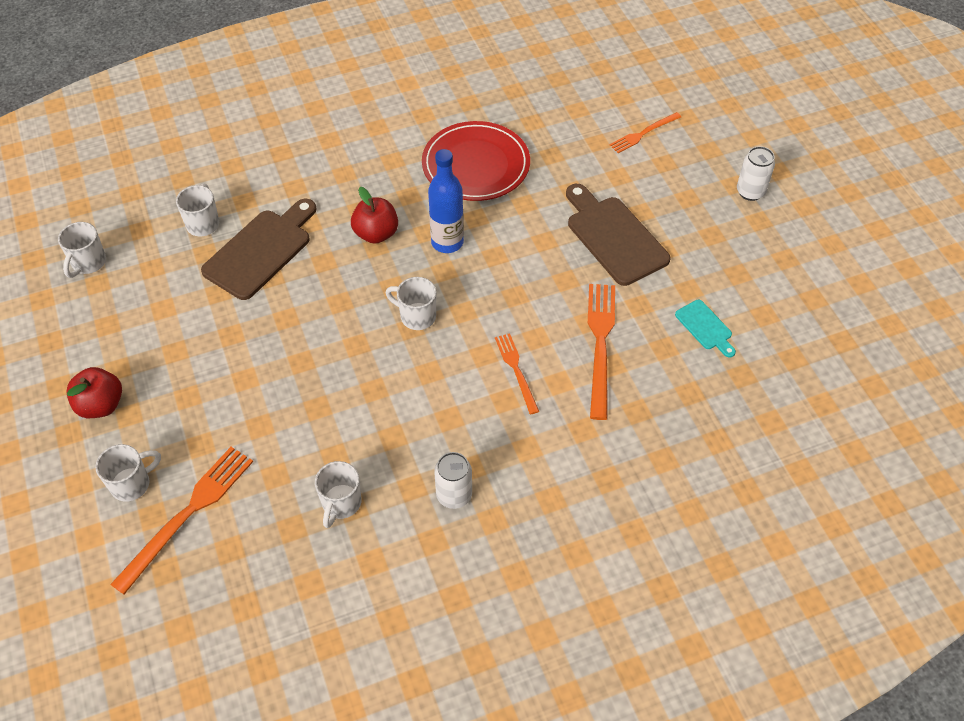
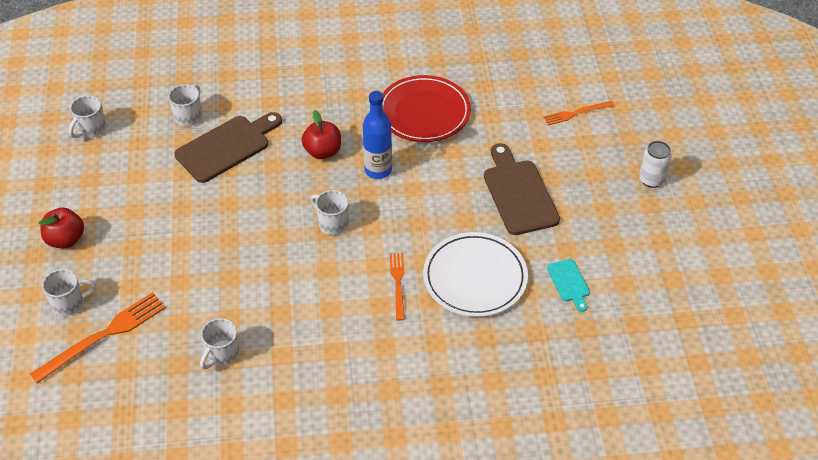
camera: 15 degrees right, 5 degrees down
white can [434,452,472,509] -> none
orange fork [588,284,615,420] -> white plate [423,232,528,317]

